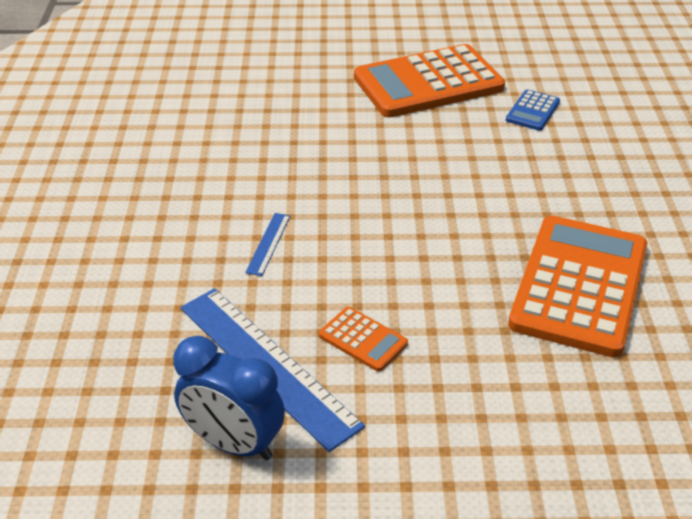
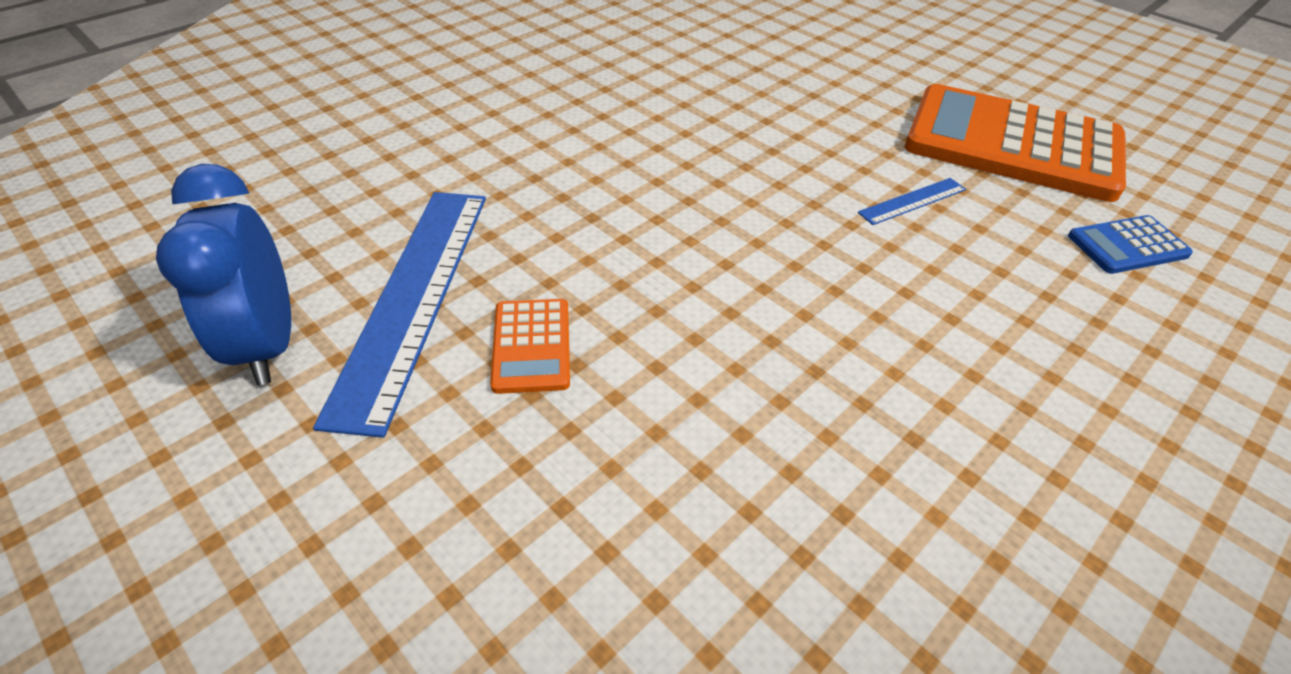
camera: 45 degrees right, 5 degrees up
blue ruler [245,213,290,276] -> blue ruler moved to [858,178,966,225]
orange calculator [508,216,648,358] -> none

